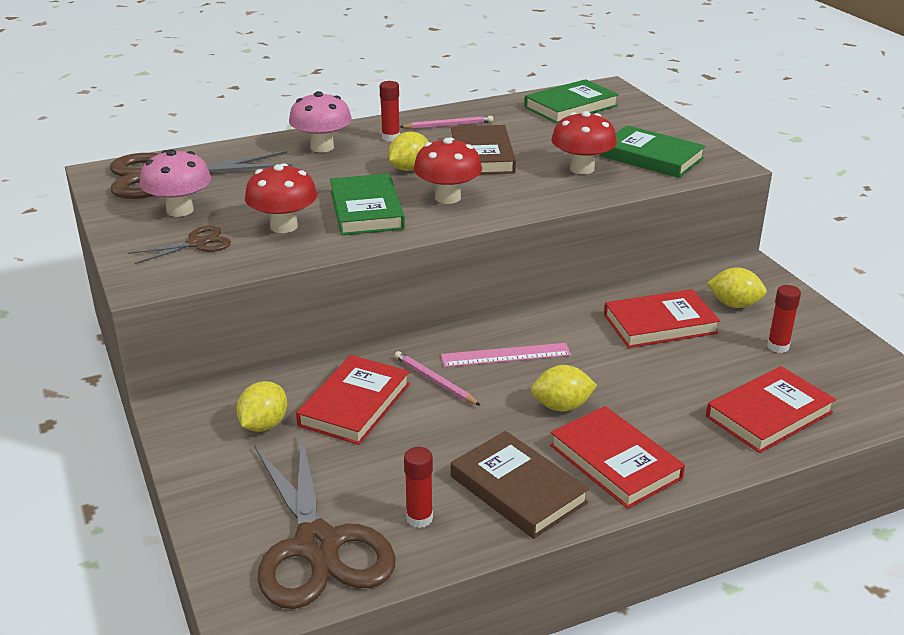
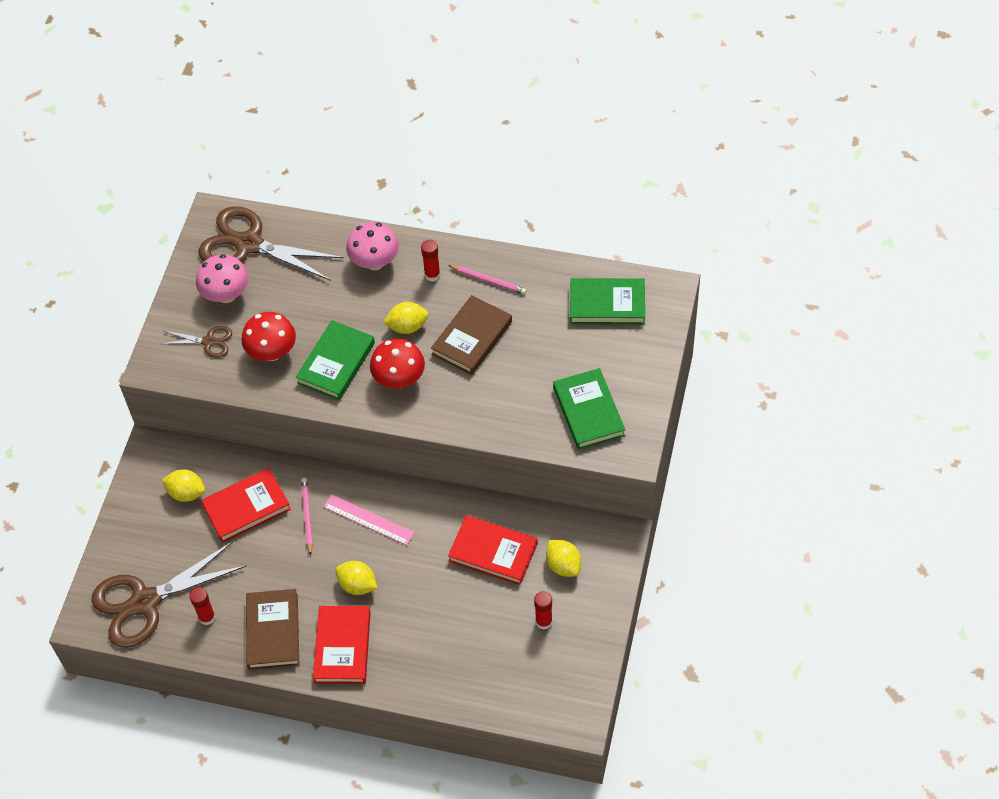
camera: 40 degrees right, 25 degrees up
yellow lemon [236,381,287,432] -> yellow lemon turned 45 degrees clockwise [162,469,205,502]
brown scissors [254,432,395,609] -> brown scissors turned 45 degrees clockwise [91,541,246,648]
red mushroom [551,111,617,174] -> none
red book [706,366,836,453] -> none

